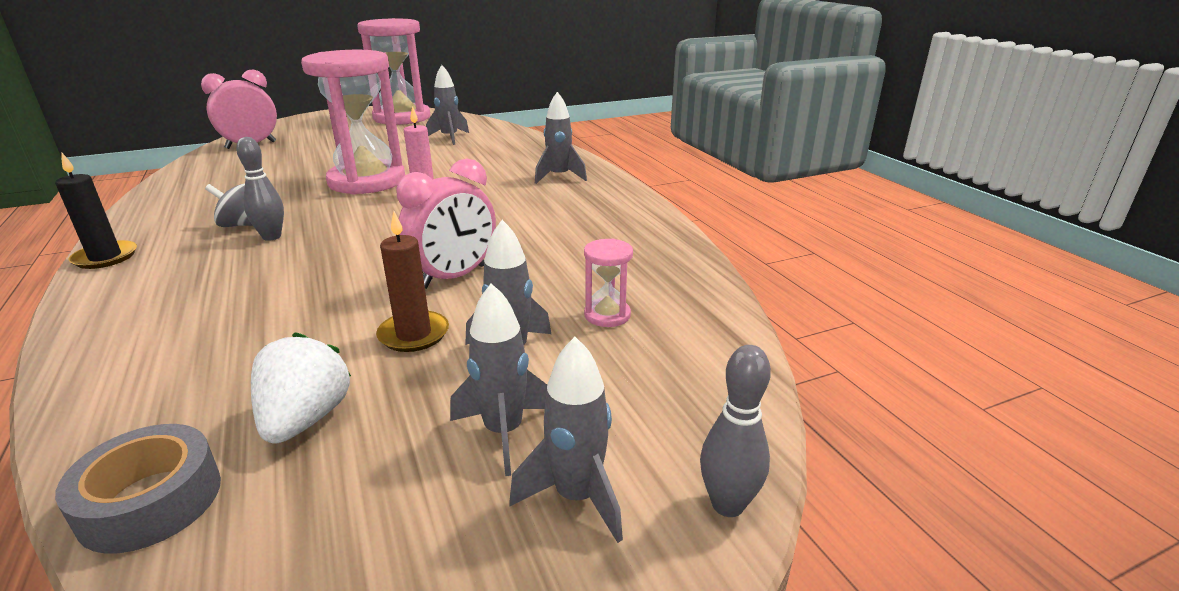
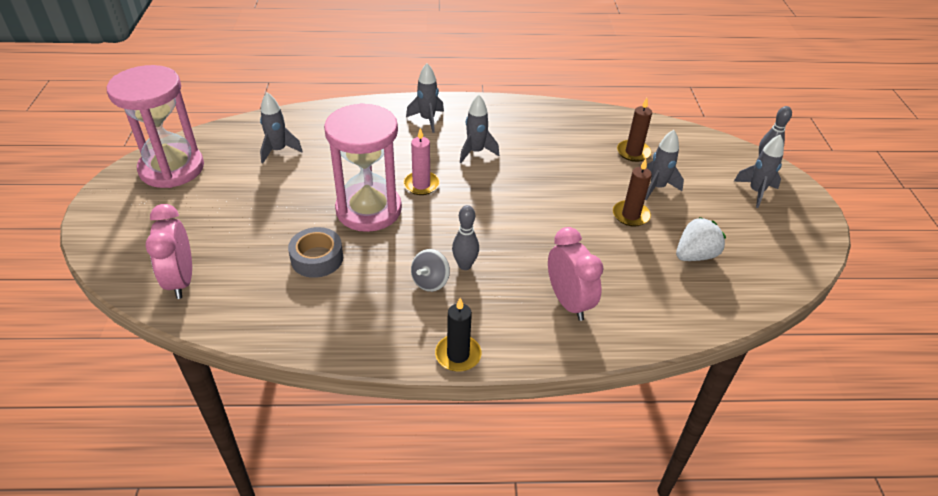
camera: 70 degrees left, 15 degrees up
grey tape [55,424,221,554] -> grey tape moved to [288,227,343,278]
white strawberry [251,332,351,443] -> white strawberry turned 120 degrees clockwise [676,217,726,261]
pink clock [397,159,496,289] -> pink clock moved to [548,227,603,321]
grey rocket [450,283,547,476] -> grey rocket moved to [460,95,499,163]
pink hourglass [584,239,633,327] -> brown candle [617,98,652,162]

